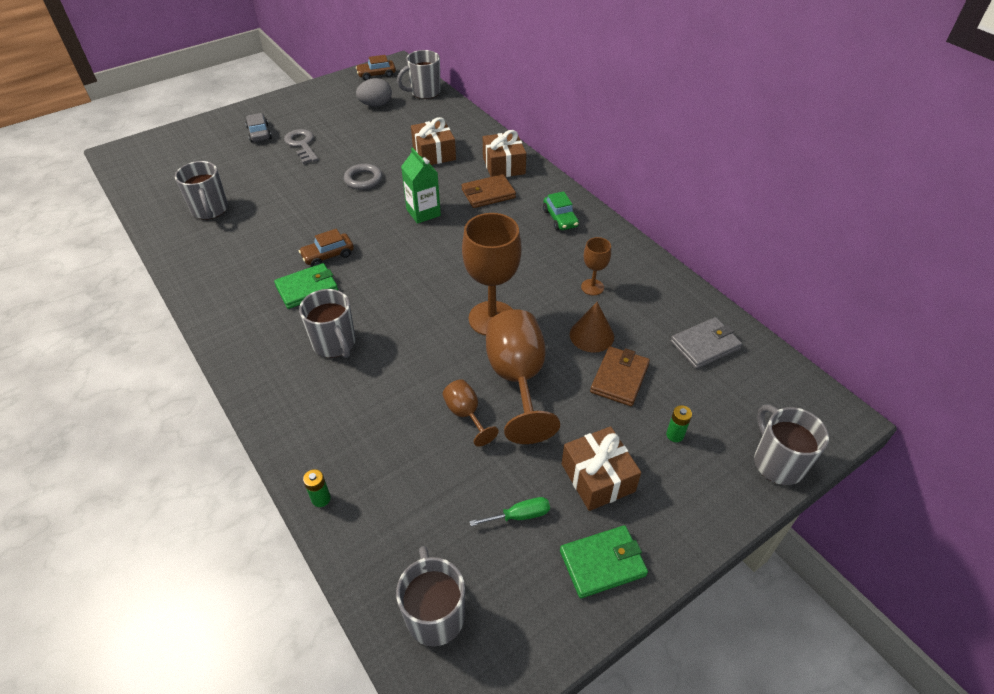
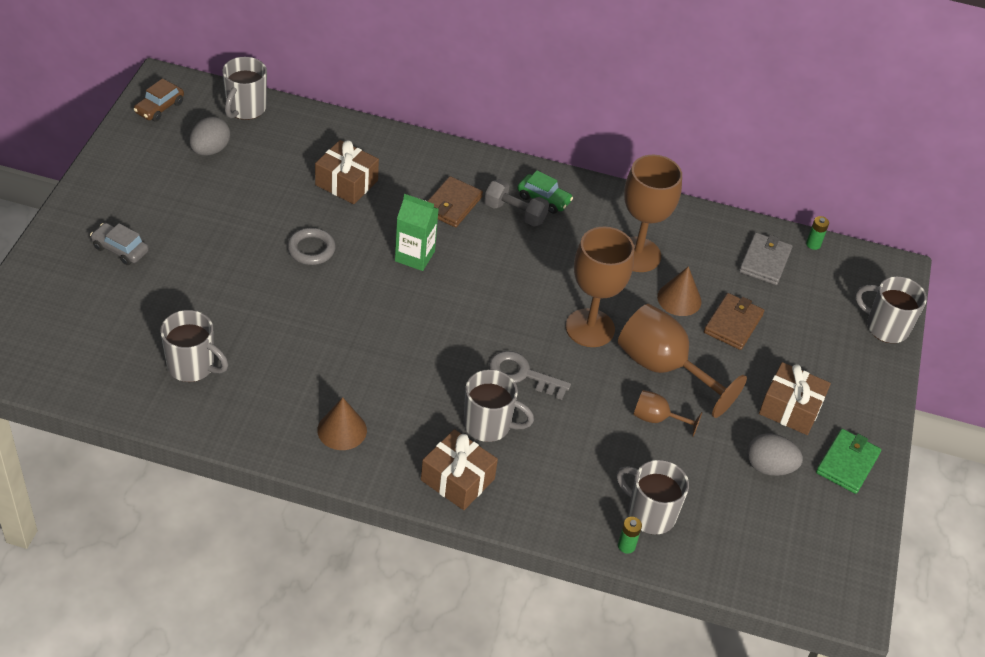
camera: 45 degrees left, 0 degrees up
green wallet [274,263,338,309] -> none
grey key [284,129,318,164] -> grey key moved to [489,351,571,400]
brown car [299,229,354,266] -> none
grey mug [396,546,465,647] -> grey mug moved to [617,460,689,534]
green screwdriver [469,497,550,526] -> grey egg [747,433,803,476]
brown gift [483,130,526,177] -> brown gift moved to [421,429,498,510]
brown goblet [581,237,611,295] -> brown goblet [624,155,682,272], size x1.98
brown wallet [590,346,650,406] -> brown wallet turned 45 degrees clockwise [704,293,764,350]
green battery [666,405,692,442] -> green battery moved to [806,216,829,250]
none -> brown cone [317,397,367,450]
none -> grey dumbbell [484,179,549,227]

